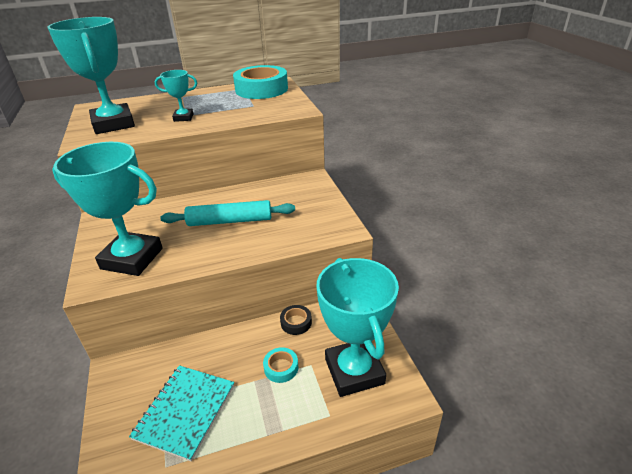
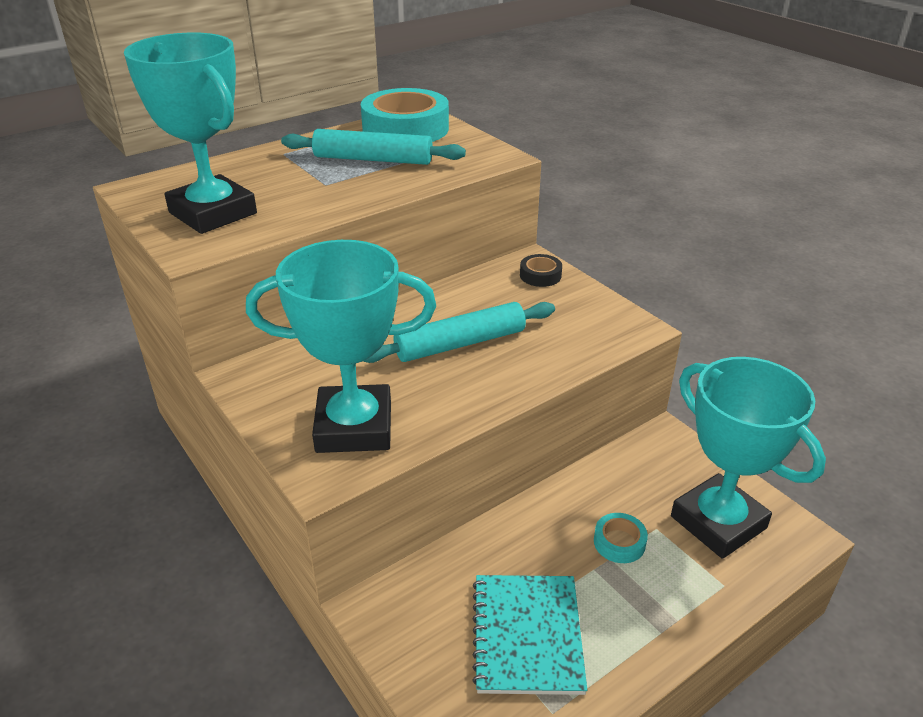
camera: 20 degrees left, 0 degrees up
turquoise trophy [155,70,197,122] -> none
black tape [280,305,312,335] -> black tape moved to [520,254,562,287]
none -> turquoise rolling pin [281,129,466,165]

